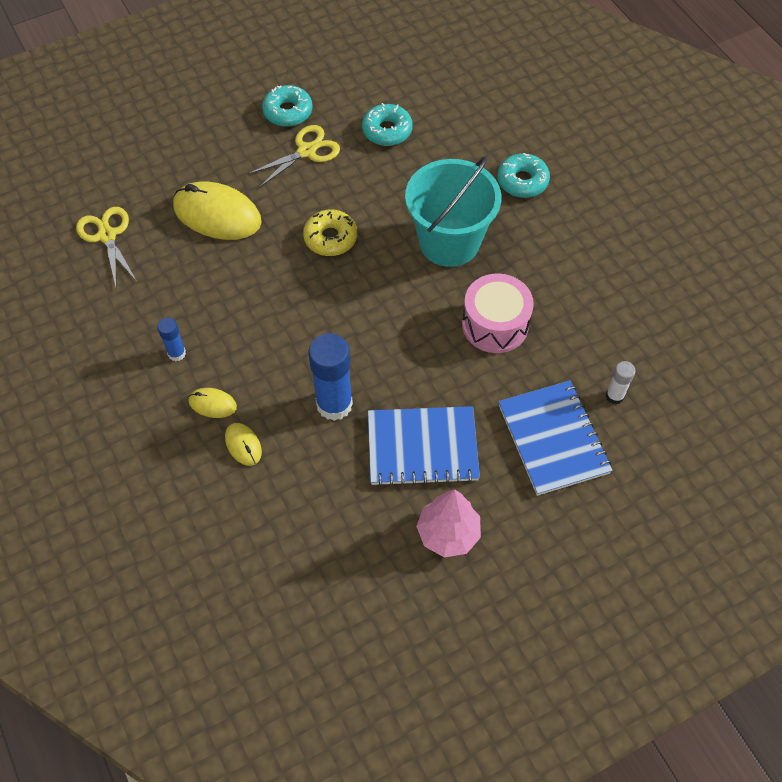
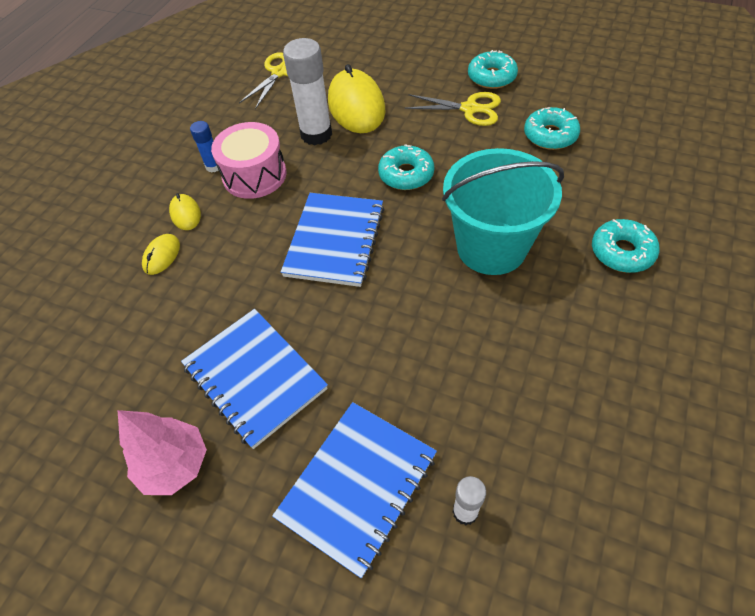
camera: 55 degrees right, 5 degrees down
yellow donut [303,209,357,256] -> turquoise donut [378,144,434,190]
blue glue stick [308,333,353,421] -> none
pink drum [462,273,534,353] -> pink drum moved to [211,122,287,199]
none -> blue notebook [281,193,384,287]
none -> white glue stick [283,38,332,145]

